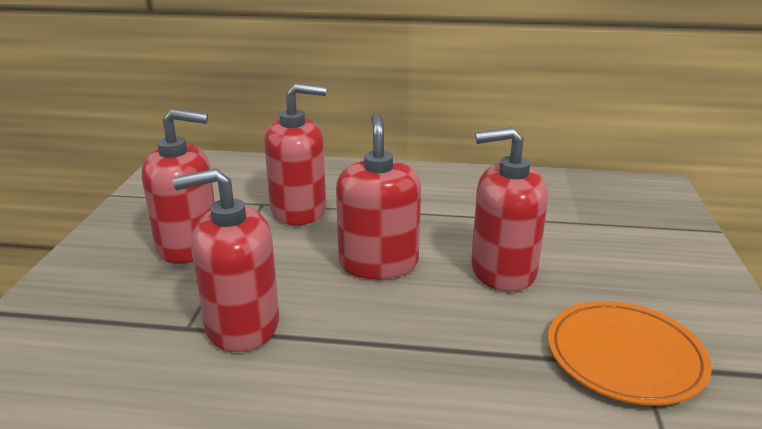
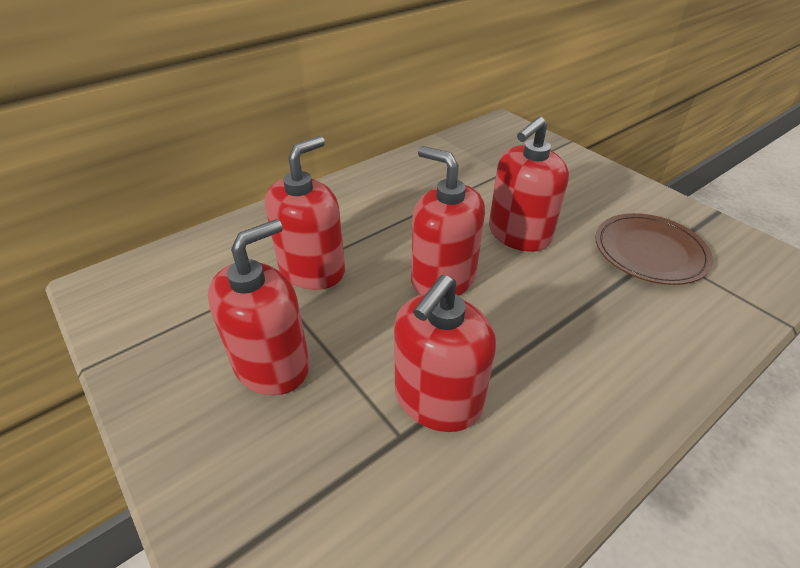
camera: 45 degrees left, 15 degrees up
orange plate [548,301,712,405] -> brown plate [595,213,713,285]

